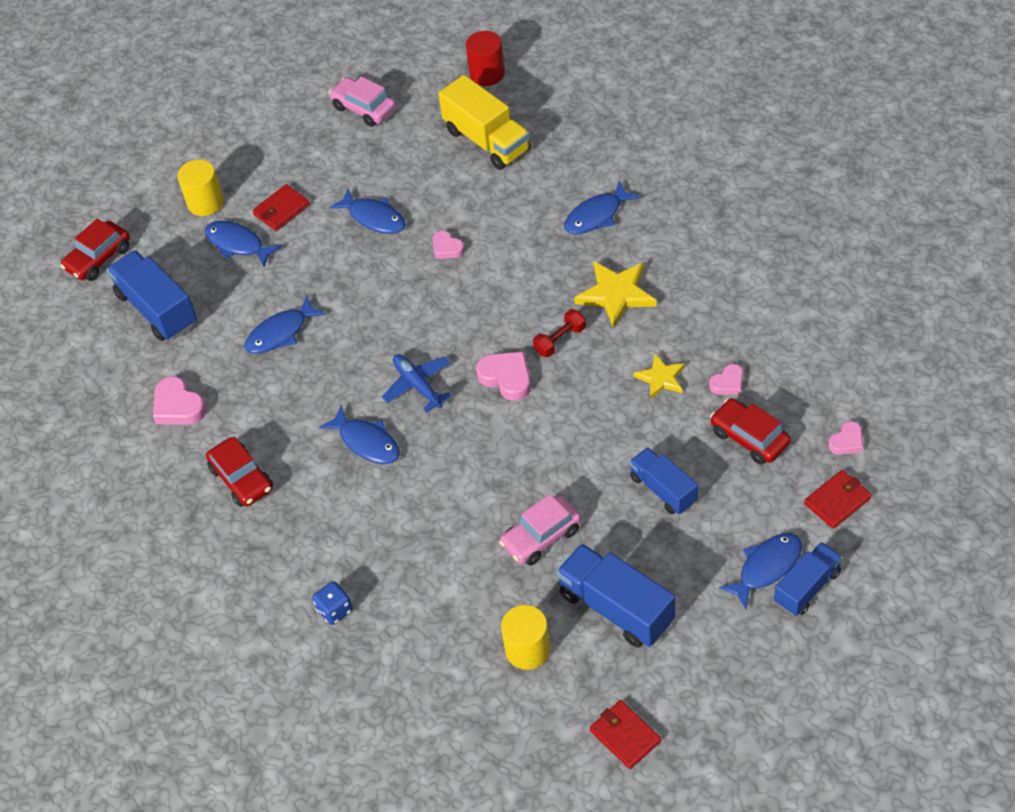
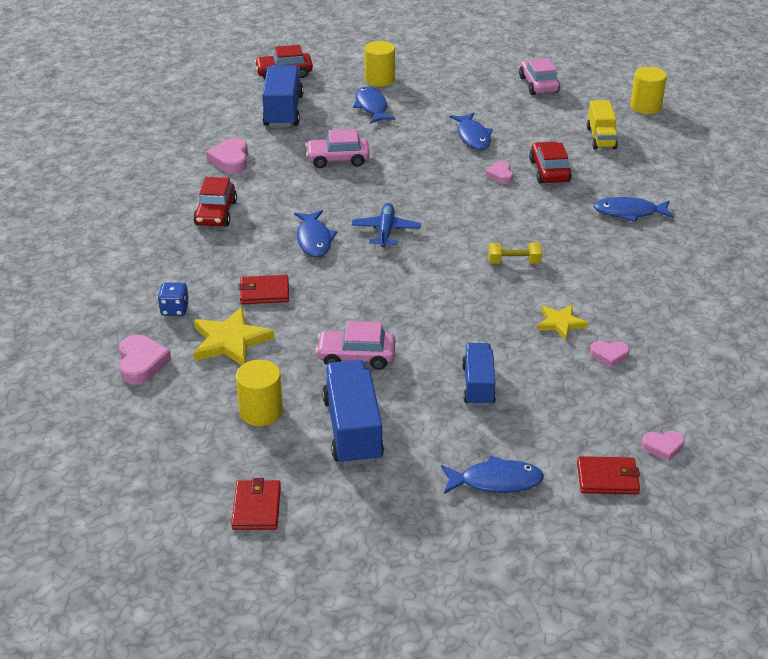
camera: 35 degrees right, 15 degrees down
blue fish [244,296,326,354] -> pink car [305,129,370,168]
red wallet [252,184,310,231] -> red wallet moved to [239,275,289,304]
yellow truck [438,75,531,170] -> yellow truck [587,100,618,149], size x0.65
red cylinder [466,31,505,86] -> yellow cylinder [630,67,667,114]
pink heart [476,352,531,401] -> pink heart moved to [119,335,171,384]
red dumbbell [533,309,586,357] -> yellow dumbbell [488,242,542,264]
yellow star [574,261,657,329] -> yellow star moved to [194,307,275,365]
red car [710,398,791,465] -> red car moved to [529,142,572,183]
blue truck [774,542,843,616] -> none

